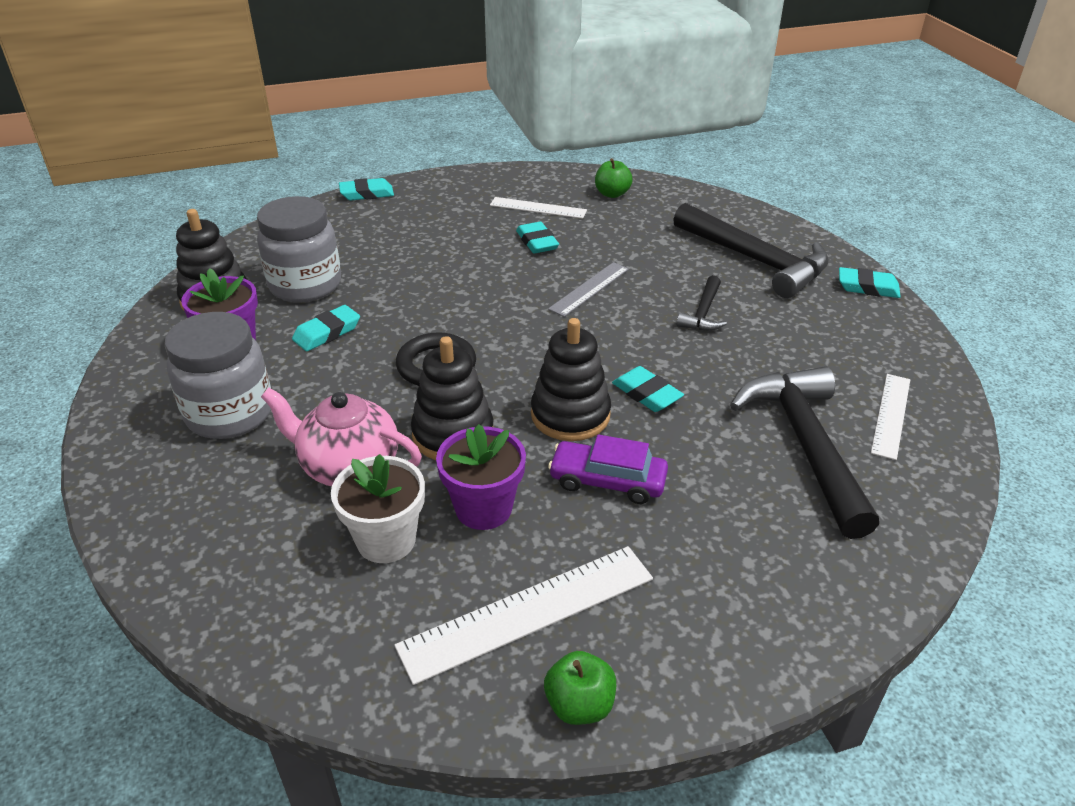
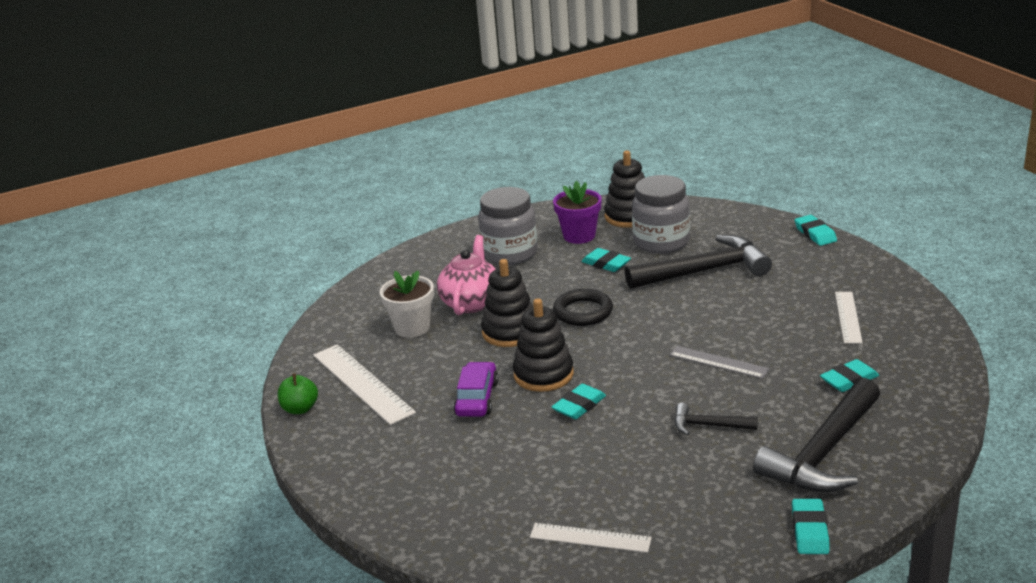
camera: 85 degrees right, 10 degrees down
purple flower pot [436,424,526,530] -> none
turquoise eraser [516,222,559,254] -> turquoise eraser moved to [820,359,879,392]
green apple [595,158,632,198] -> none
black hammer [730,367,879,539] -> black hammer moved to [625,235,772,289]

